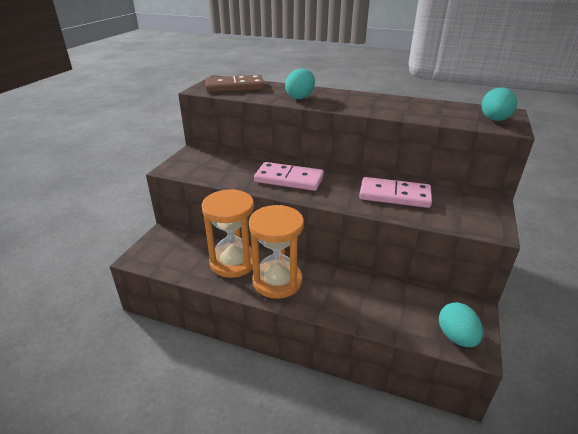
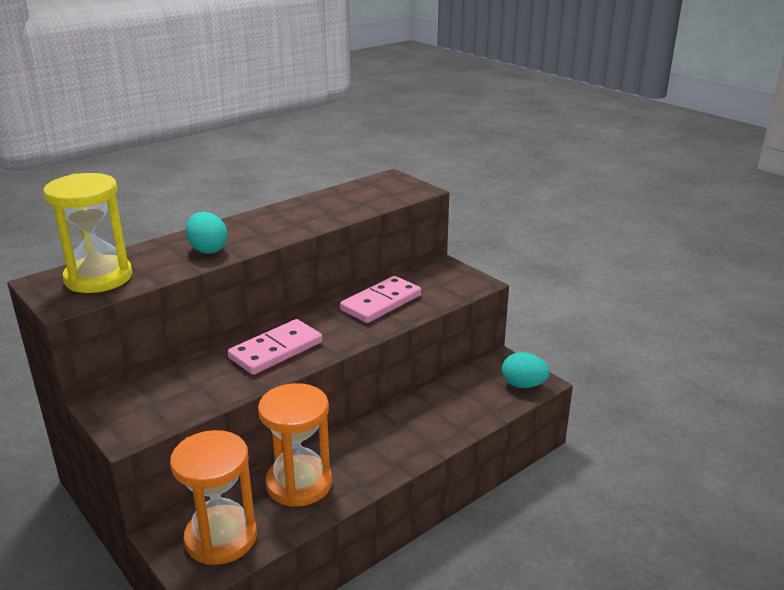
camera: 60 degrees left, 5 degrees down
brown domino [206,75,265,92] -> yellow hourglass [43,173,132,293]
orange hourglass [249,205,304,299] -> orange hourglass moved to [170,430,257,565]
turquoise egg [482,87,517,121] -> none

